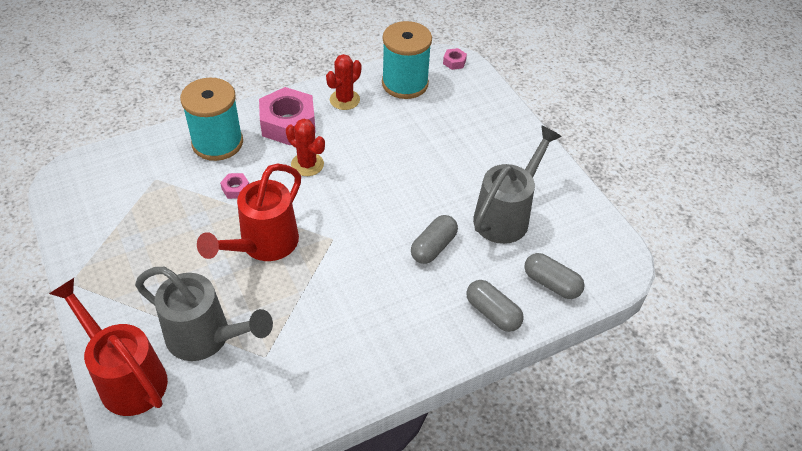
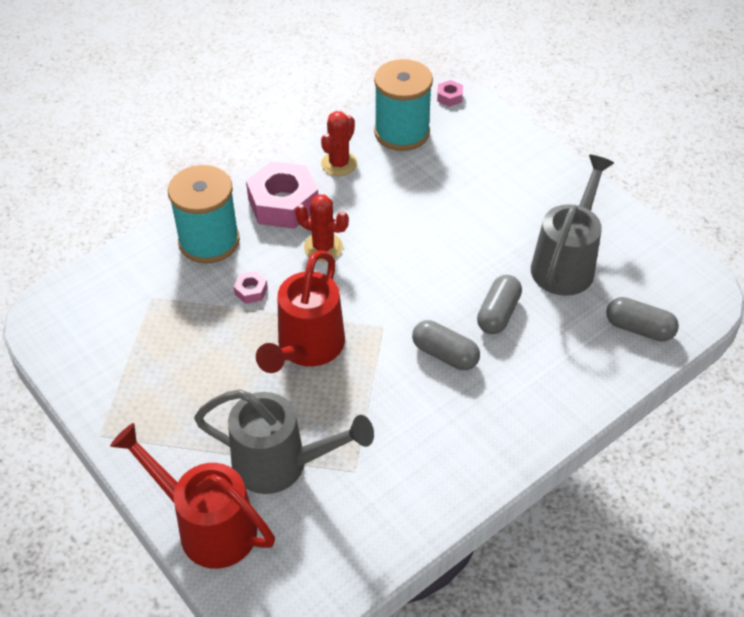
camera: 10 degrees left, 0 degrees up
grey capsule [467,280,524,332] -> grey capsule moved to [412,320,480,370]

